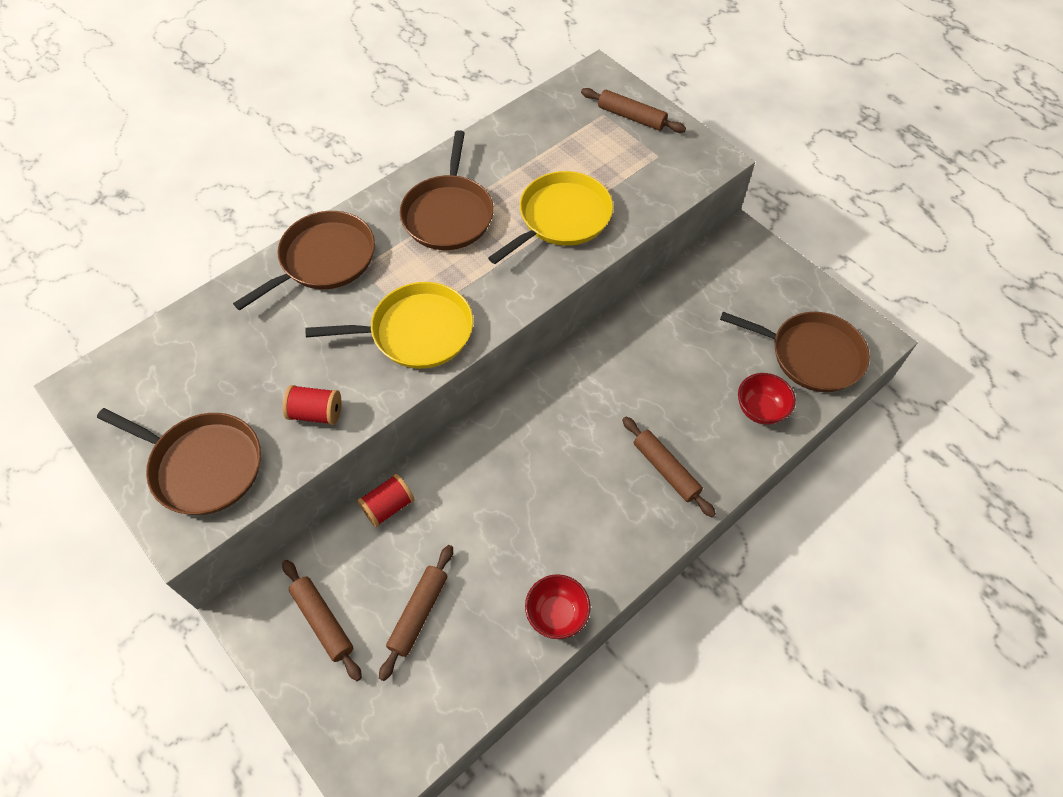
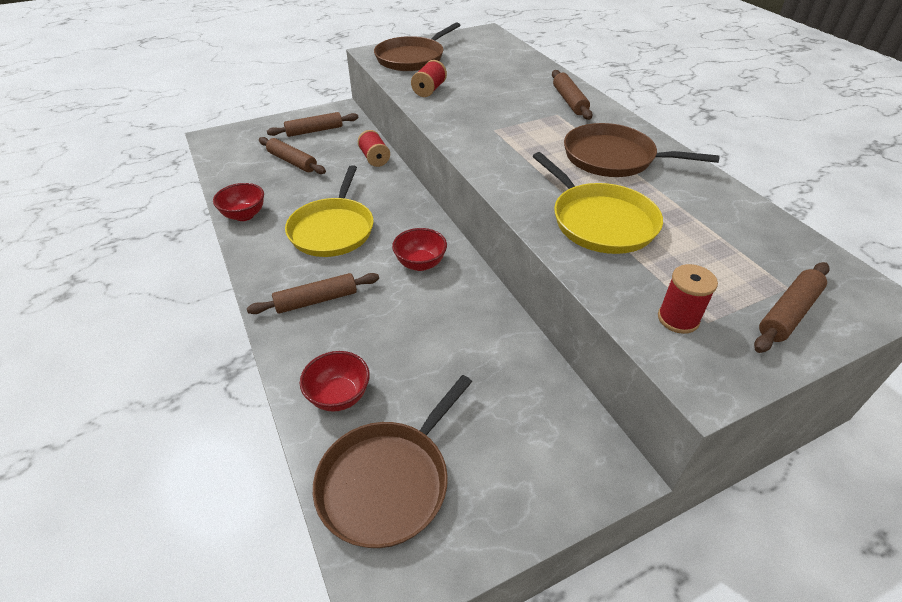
camera: 105 degrees right, 15 degrees down
brown pan [233,211,375,311] -> brown rolling pin [552,70,593,120]
yellow pan [305,282,473,369] -> yellow pan moved to [285,165,374,257]
none -> red bowl [392,228,447,271]
none -> red spool [658,264,718,334]

